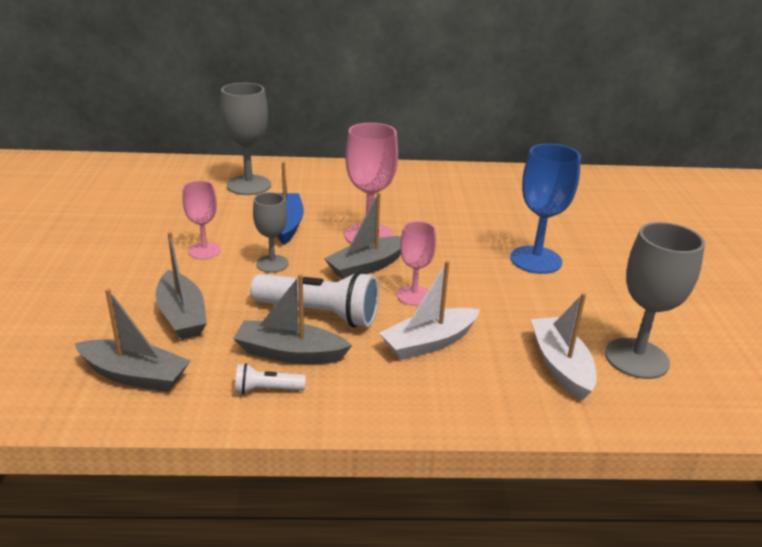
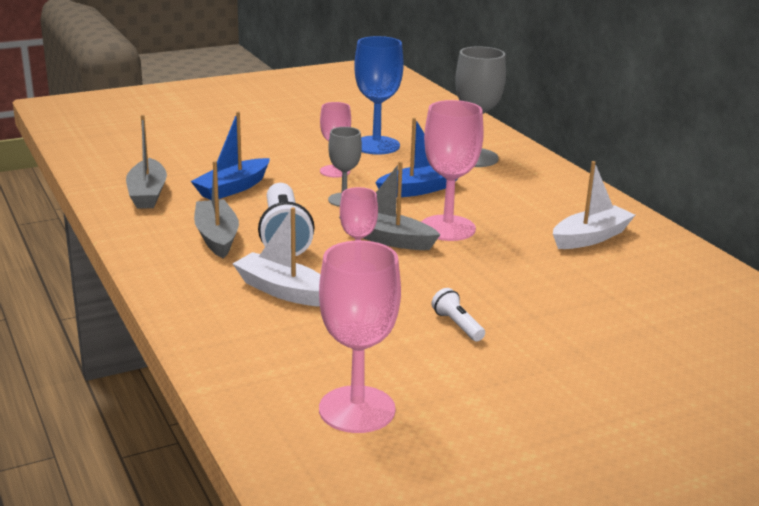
camera: 65 degrees right, 5 degrees down
grey boat [156,232,207,340] -> blue boat [191,111,270,200]
white flashlight [235,363,306,394] -> white flashlight moved to [431,288,485,341]
blue goblet [510,144,581,274] -> blue goblet moved to [354,36,404,154]
white boat [531,293,597,400] -> white boat moved to [553,161,635,249]
grey goblet [605,222,705,379] -> pink goblet [319,241,401,433]

